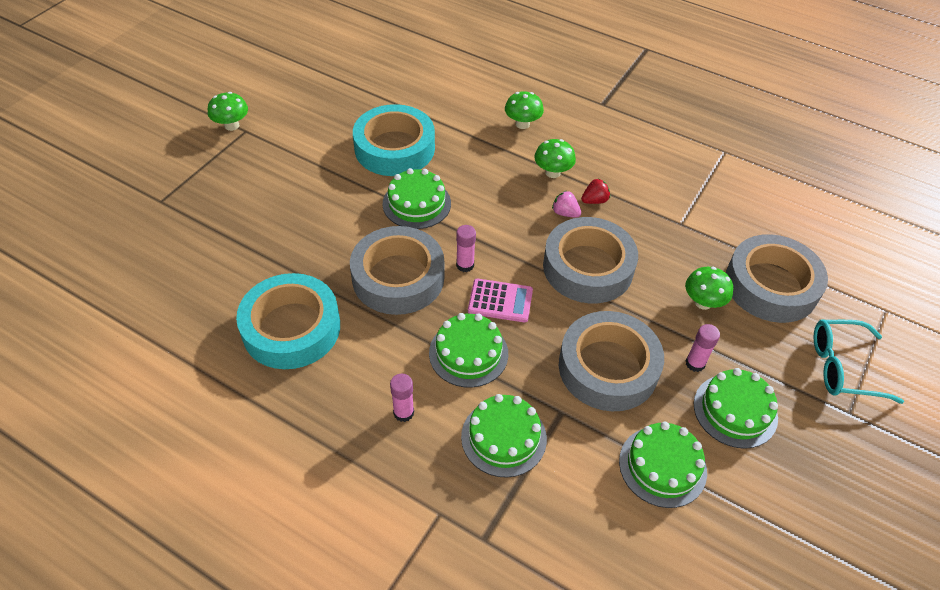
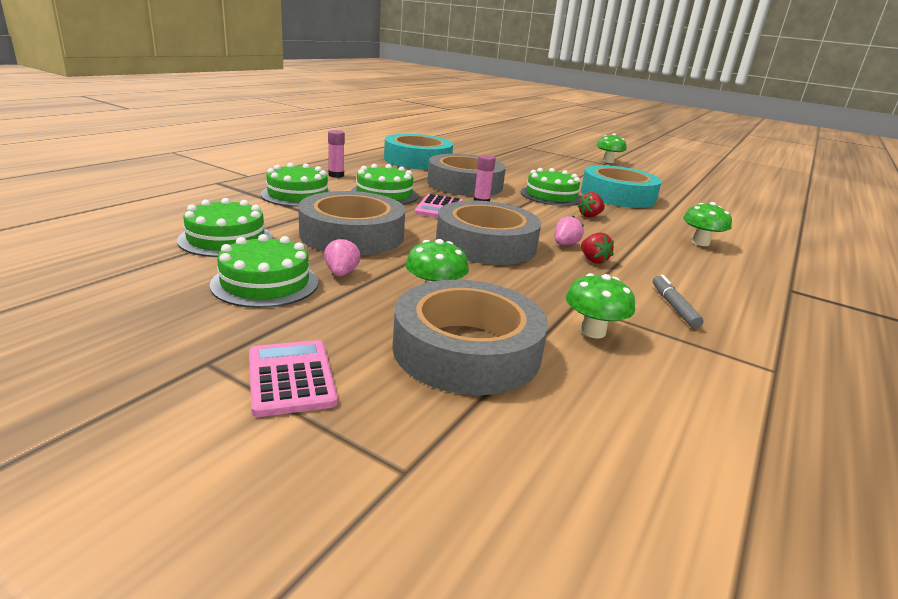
camera: 90 degrees right, 25 degrees down
green mushroom [534,139,576,178] -> green mushroom moved to [566,273,635,338]
pink glue stick [686,324,720,372] -> pink strawberry [324,238,361,277]
turquoise glasses [814,320,904,404] -> pink calculator [249,340,338,417]
none -> red strawberry [577,192,605,218]
none -> grey marker [653,275,704,328]

